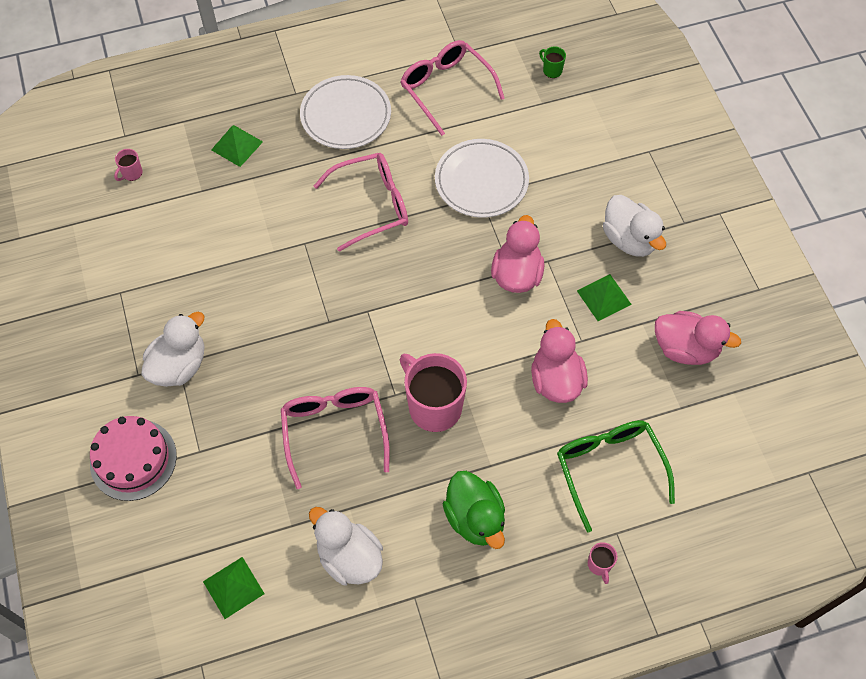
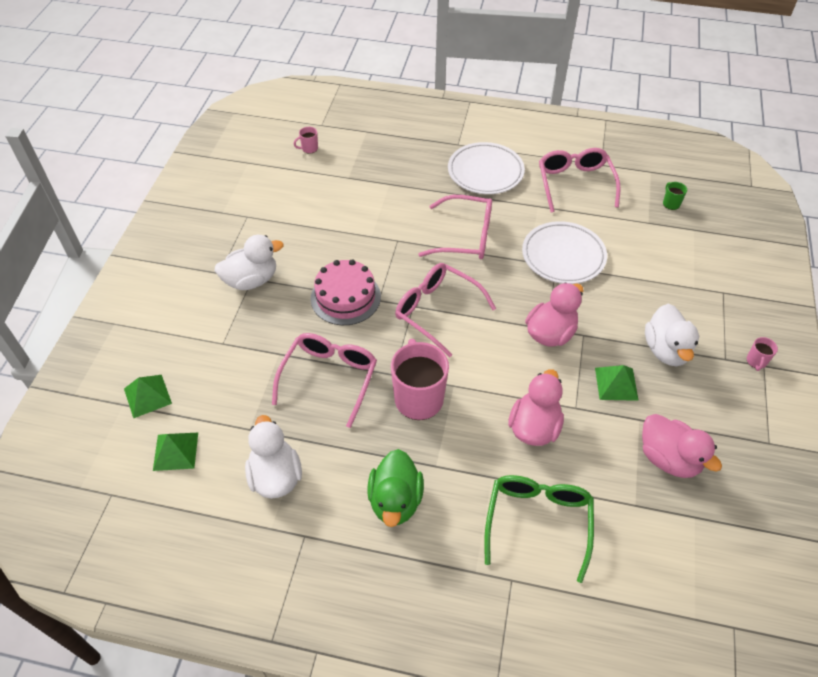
camera: 30 degrees right, 10 degrees down
pink cake [90,416,177,501] -> pink cake moved to [311,259,381,325]
green pyramid [211,125,263,167] -> green pyramid moved to [124,375,172,418]
pink mug [588,542,617,584] -> pink mug moved to [747,337,778,371]
none -> pink glasses [395,263,496,357]

